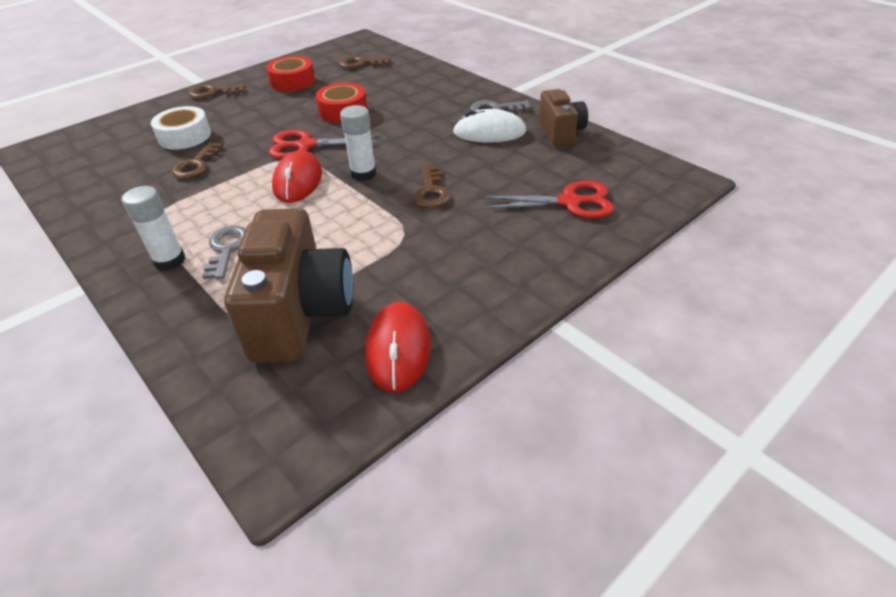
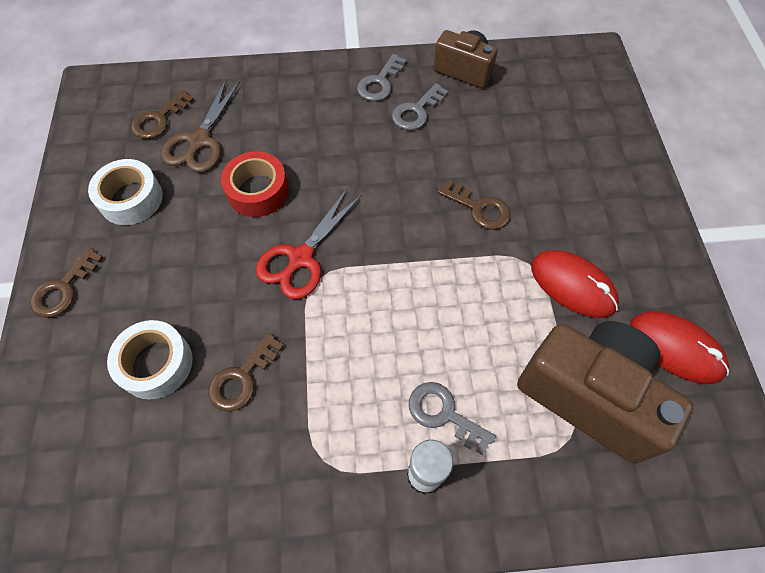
camera: 55 degrees left, 20 degrees up
brown key [171,142,223,179] -> brown key turned 75 degrees clockwise [208,333,284,411]
red tape [266,56,315,92] -> white tape [88,159,163,225]
red mouse [272,150,322,203] -> red mouse moved to [531,250,619,318]
white glue stick [340,105,376,181] -> none
white mouse [453,109,526,143] -> grey key [392,83,449,130]
red scissors [480,181,614,219] -> none
none -> brown scissors [161,80,240,173]

